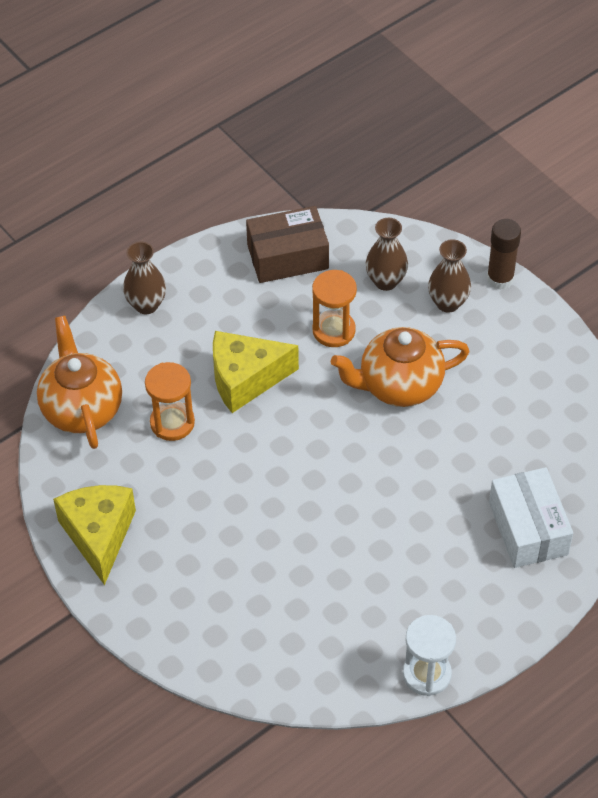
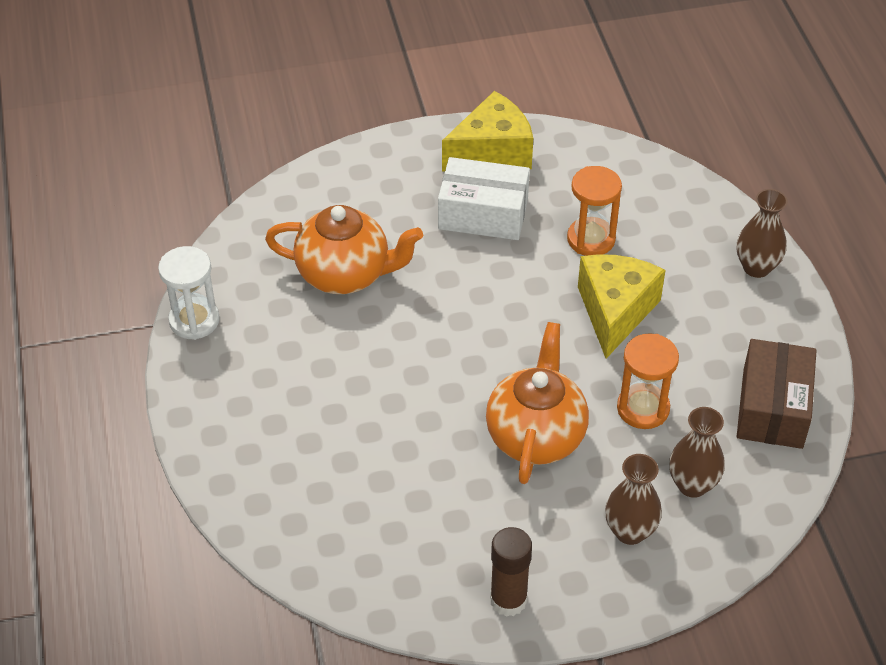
camera: 115 degrees right, 5 degrees down
orange teapot [37,316,122,449] -> orange teapot moved to [265,205,423,294]
yellow cheese [53,485,136,585] -> yellow cheese turned 45 degrees counterclockwise [442,91,533,171]
brown glue stick [487,219,521,290] -> brown glue stick moved to [490,527,532,617]
white box [489,467,573,568] -> white box moved to [438,157,530,240]

